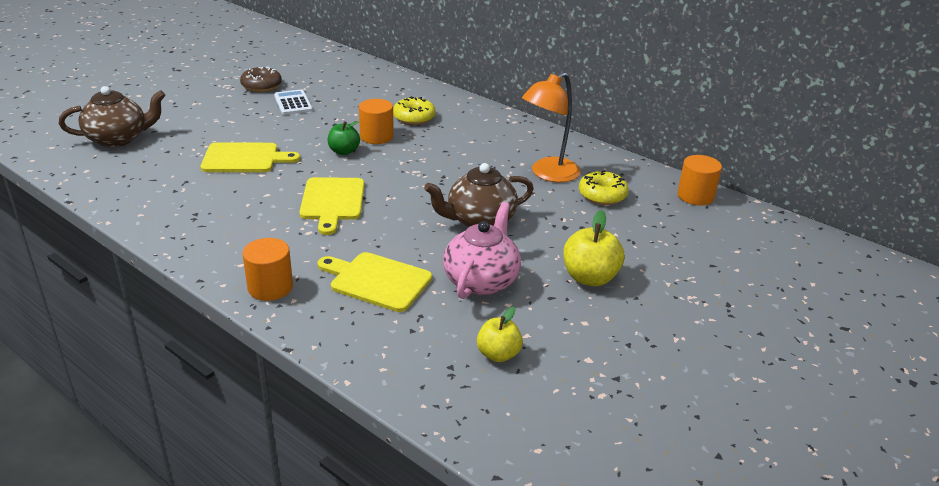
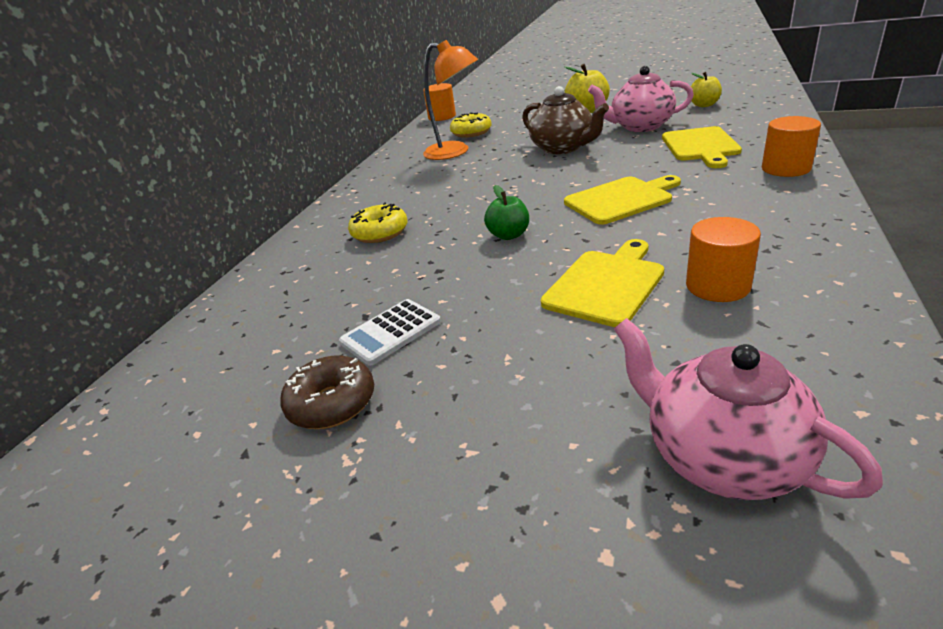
camera: 105 degrees left, 0 degrees up
brown teapot [59,86,166,147] -> pink teapot [614,318,883,500]
yellow cutting board [201,142,300,172] -> yellow cutting board turned 60 degrees clockwise [541,239,664,327]
orange cylinder [359,99,394,144] -> orange cylinder moved to [686,217,761,302]

